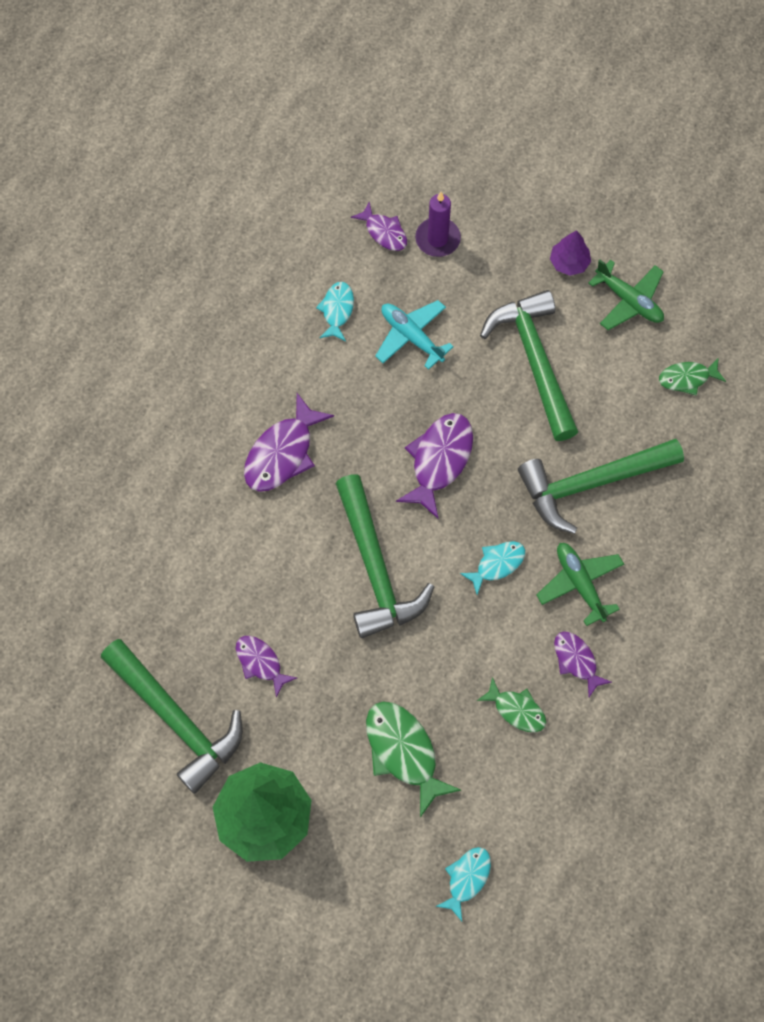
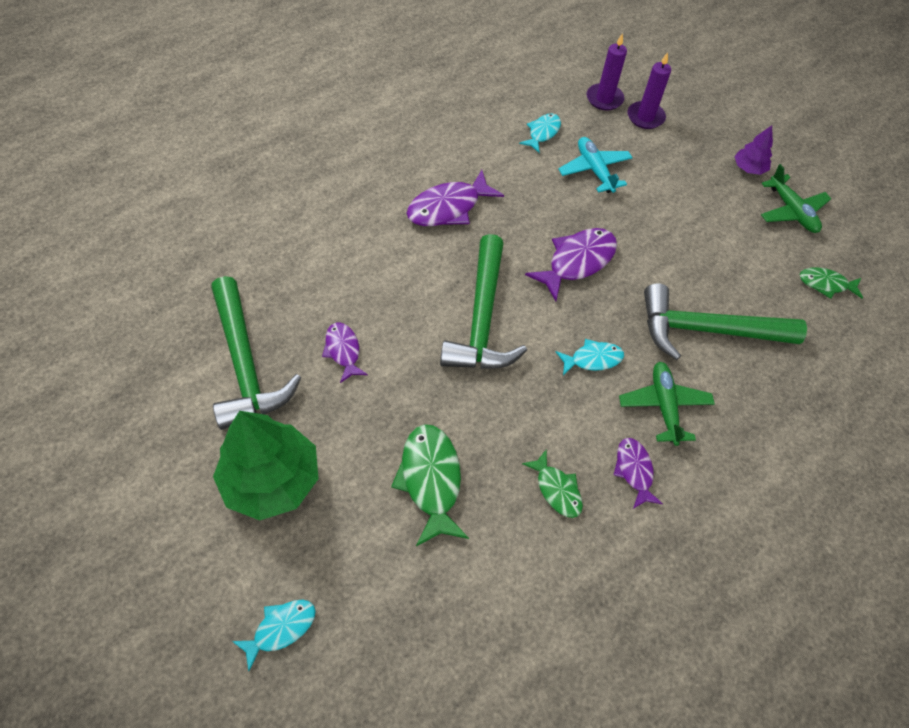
camera: 20 degrees right, 10 degrees down
purple fish [351,201,407,251] -> purple candle [587,33,627,111]
turquoise fish [435,847,491,921] -> turquoise fish moved to [232,600,316,672]
green hammer [480,290,578,441] -> none

